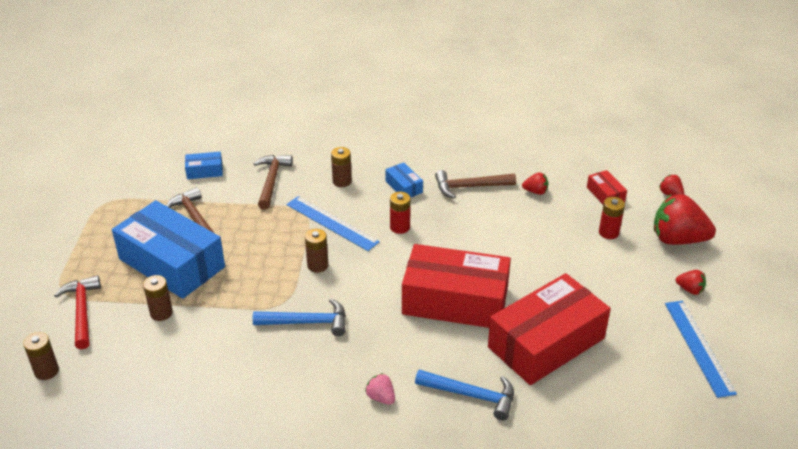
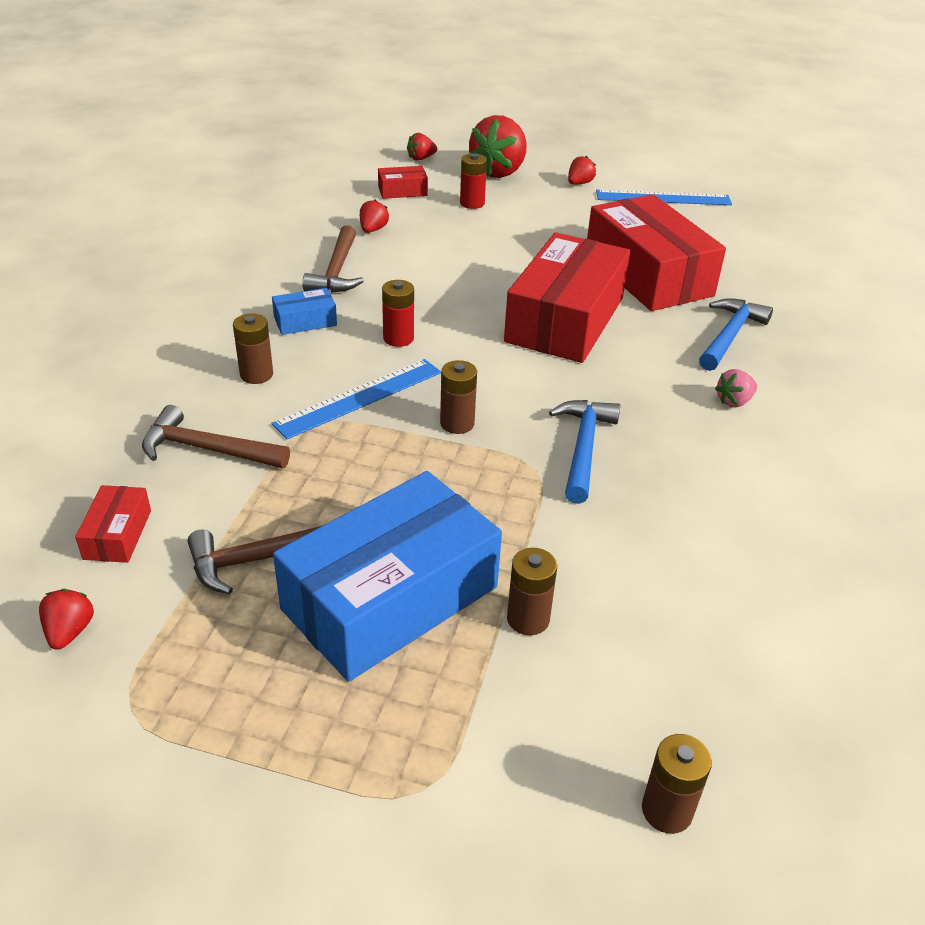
camera: 80 degrees left, 0 degrees up
red hammer [54,275,101,349] -> none
blue box [185,152,223,179] -> red box [75,485,151,563]
none -> red strawberry [39,589,94,650]

